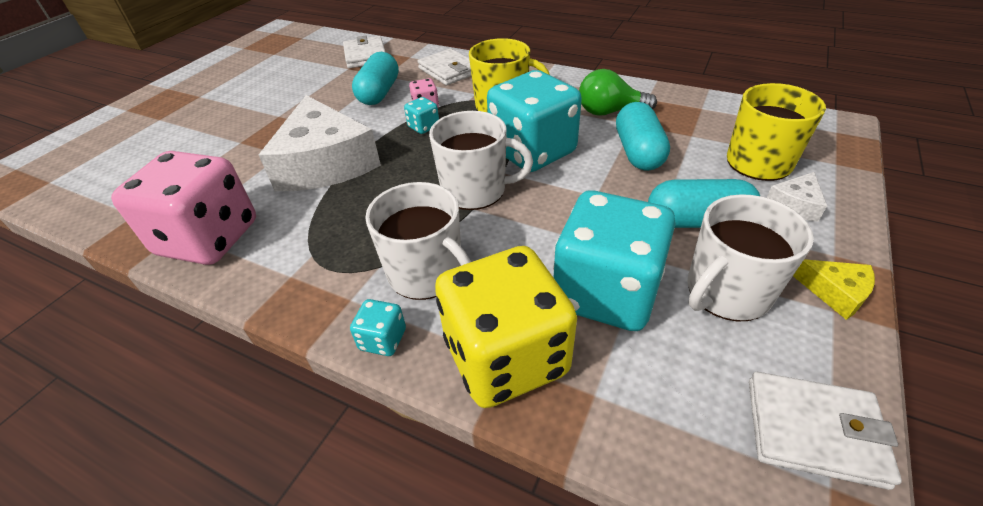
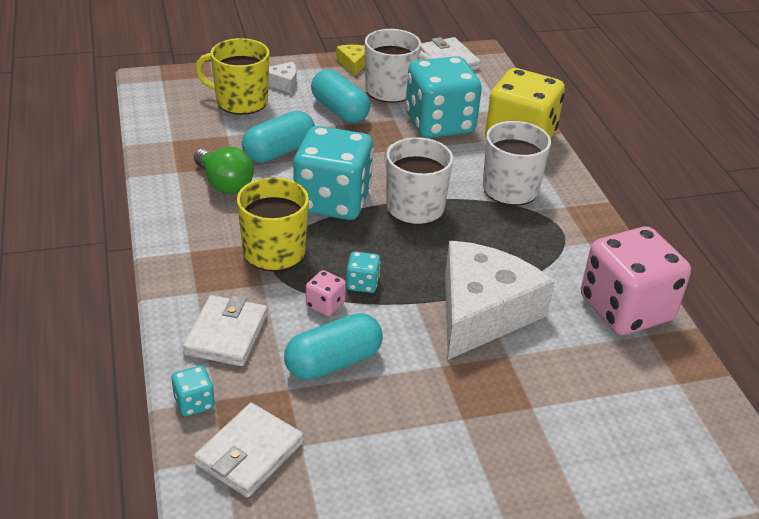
camera: 135 degrees left, 5 degrees down
turquoise dice [350,299,406,356] -> turquoise dice moved to [172,365,215,416]

